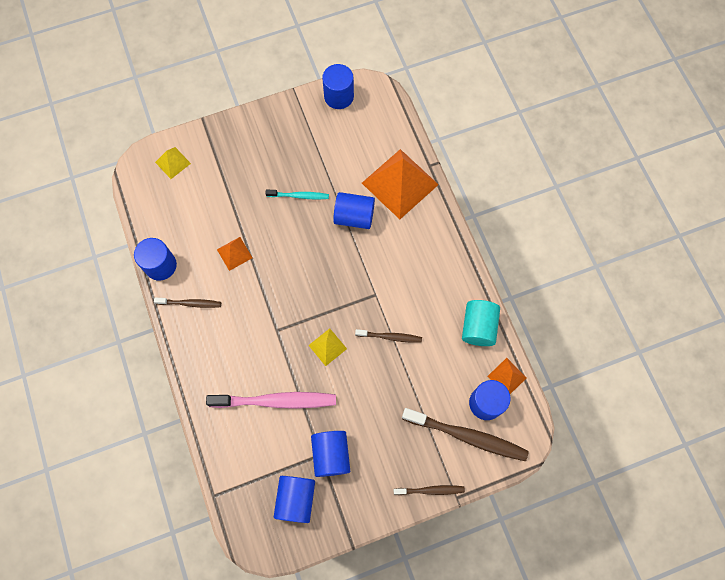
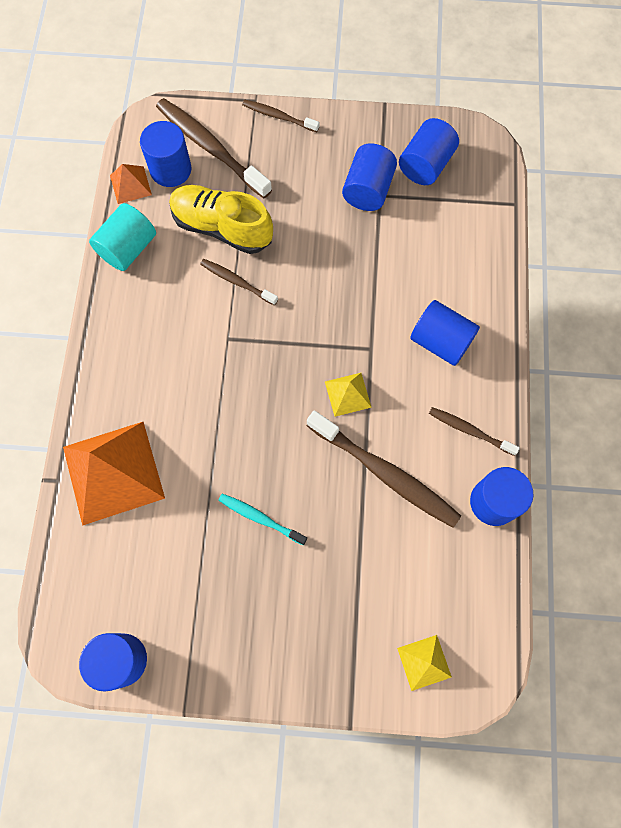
camera: 155 degrees left, 0 degrees up
pink toothbrush [206,392,336,409] -> none
orange pyramid [217,237,253,271] -> brown toothbrush [307,410,461,528]
yellow pyramid [308,328,347,366] -> yellow pyramid moved to [325,373,372,417]
blue cylinder [333,192,375,229] -> blue cylinder moved to [410,300,480,366]
none -> yellow shoe [169,185,273,254]

